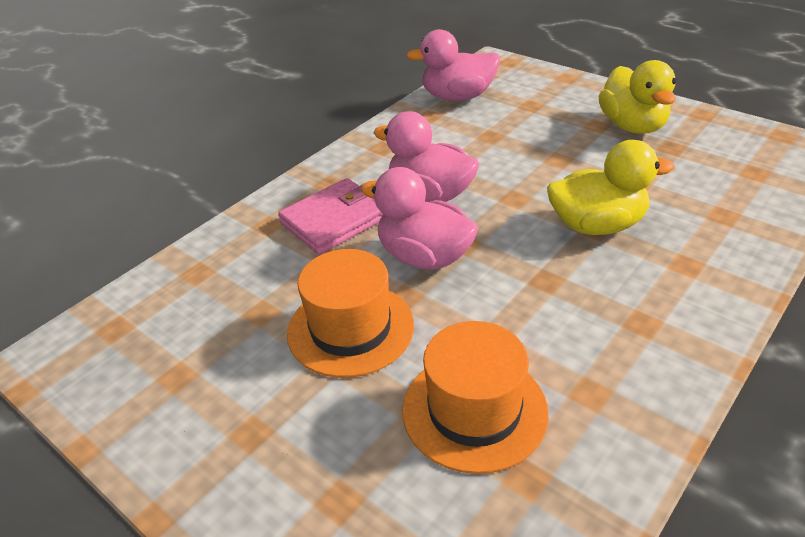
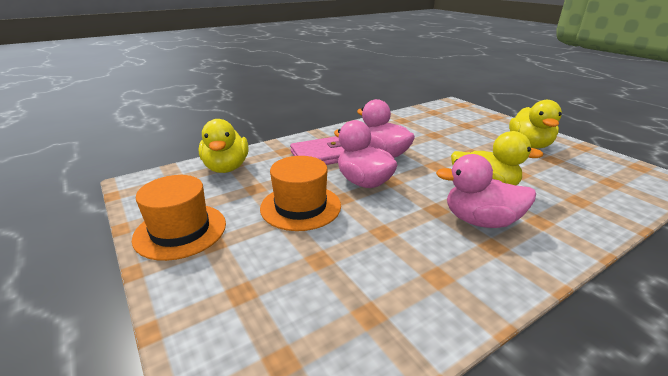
camera: 15 degrees right, 10 degrees down
orange hat [402,321,549,474] -> orange hat moved to [132,175,226,261]
pink duck [406,29,500,101] -> pink duck moved to [436,154,536,228]
none -> yellow duck [199,119,248,173]

